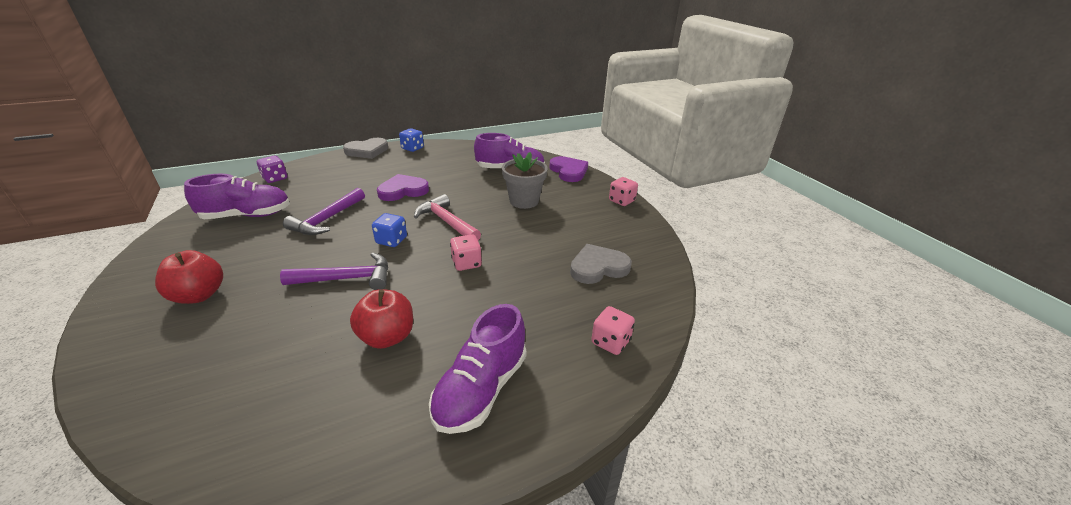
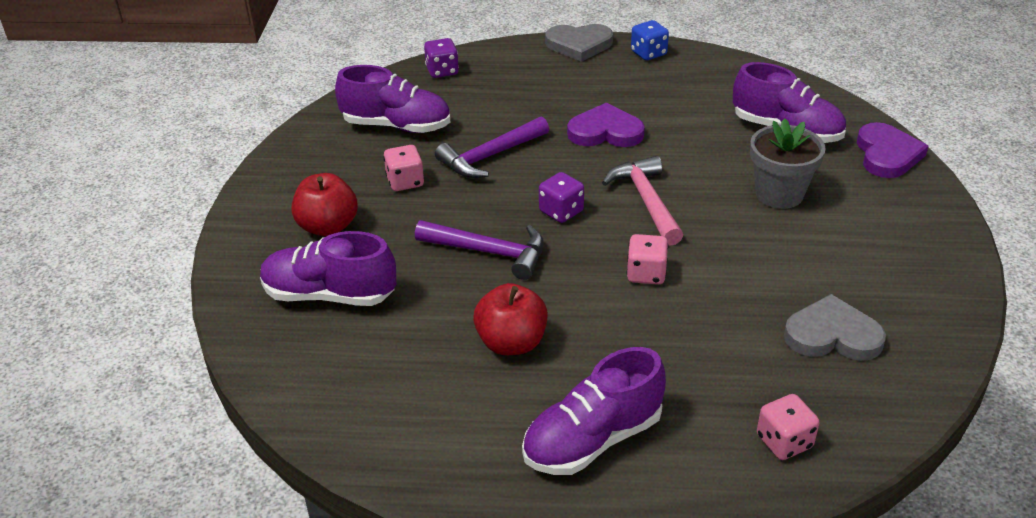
camera: 30 degrees right, 5 degrees up
blue dice [372,213,407,247] -> purple dice [539,172,584,223]
pink dice [609,177,638,206] -> pink dice moved to [383,145,424,191]
none -> purple shoe [260,231,396,306]

